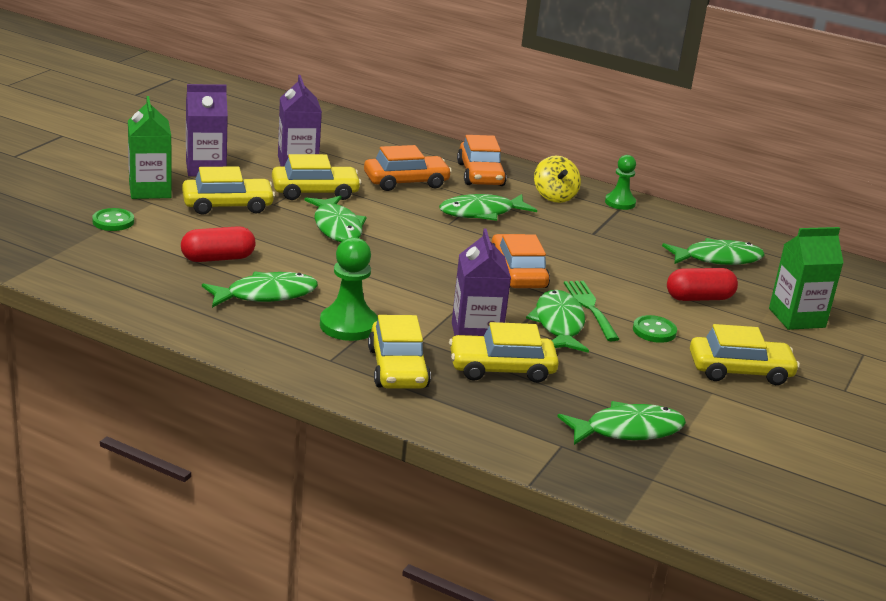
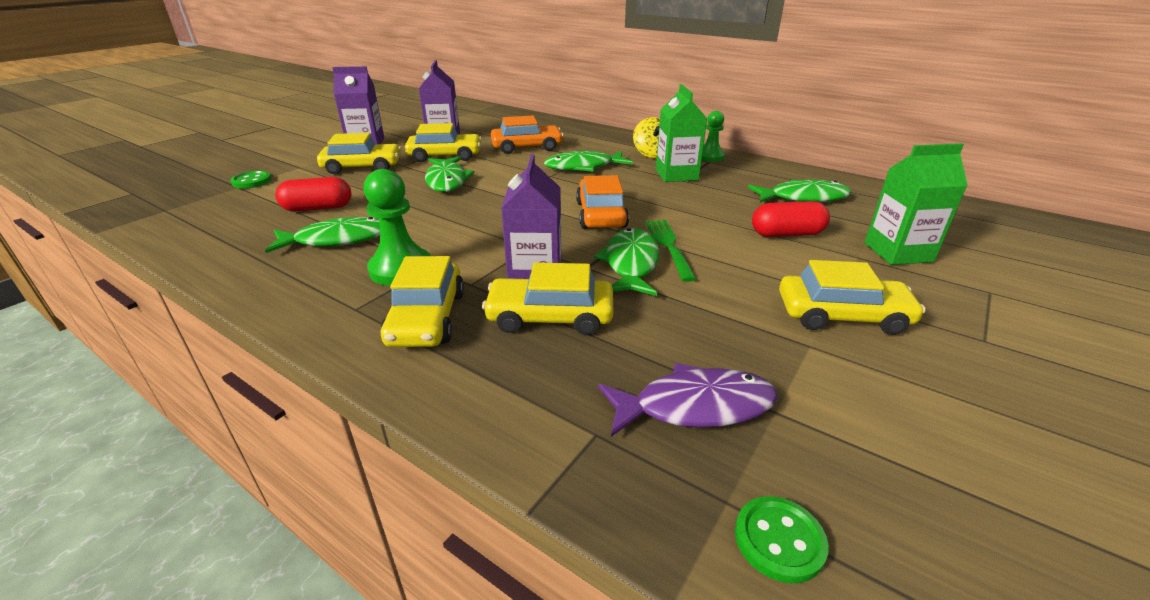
camera: 10 degrees right, 5 degrees up
green carton [128,96,172,199] -> green carton moved to [656,84,707,182]
orange car [457,135,507,186] -> none
green fish [557,401,686,445] -> purple fish [598,363,778,437]
green button [633,315,677,343] -> green button moved to [735,496,829,583]

